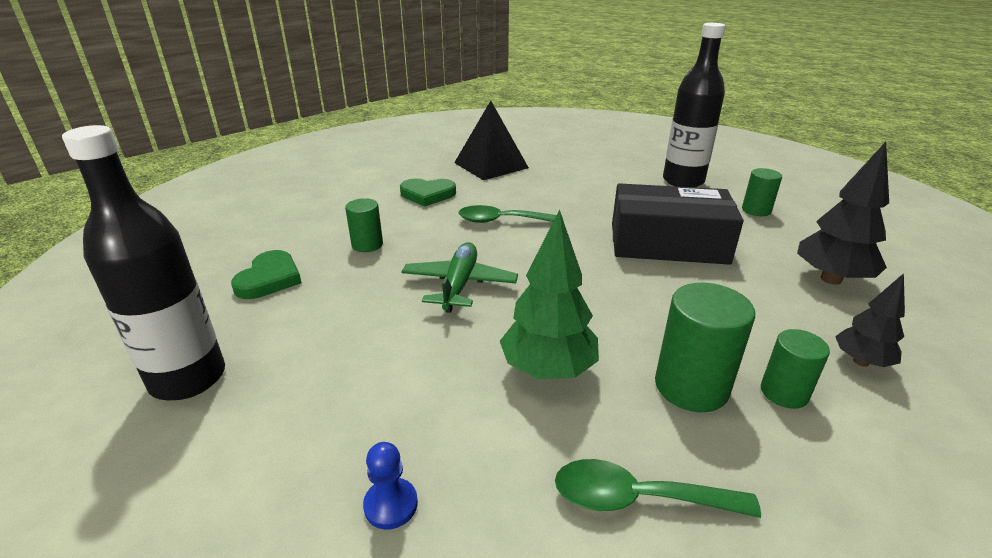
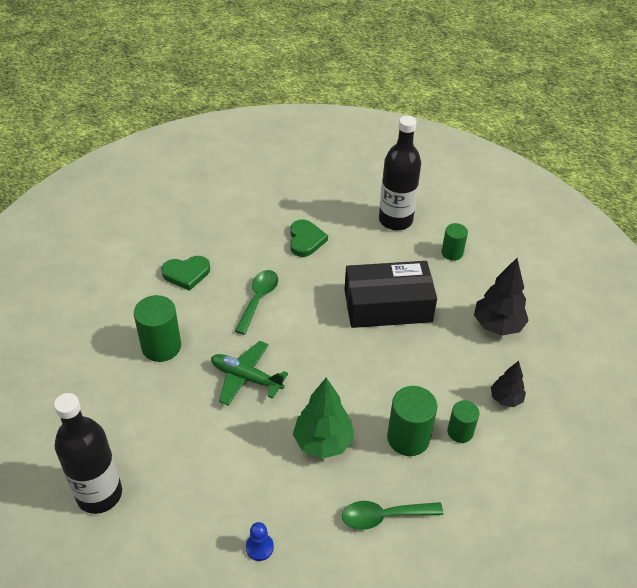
camera: 15 degrees left, 15 degrees up
green heart [231,250,302,299] -> green heart moved to [290,219,328,257]
green cylinder [345,198,383,252] -> green cylinder [134,295,181,362], size x1.62
green plane [402,242,518,313] -> green plane turned 60 degrees counterclockwise [211,341,288,406]
black pyramid [454,101,529,180] -> none
green spoon [458,205,563,223] -> green spoon turned 120 degrees clockwise [235,270,278,335]

